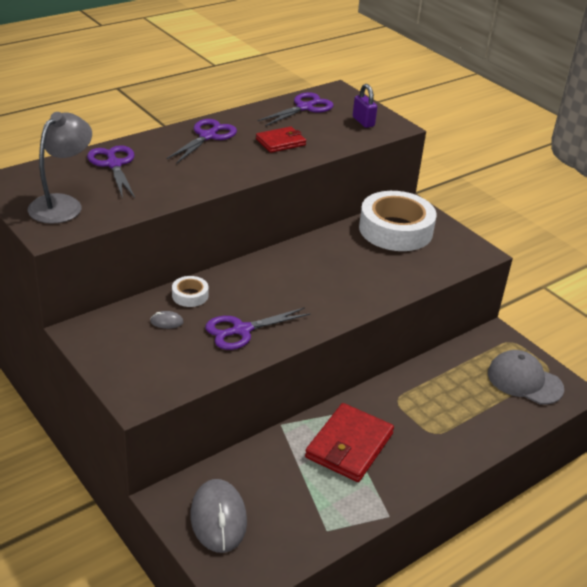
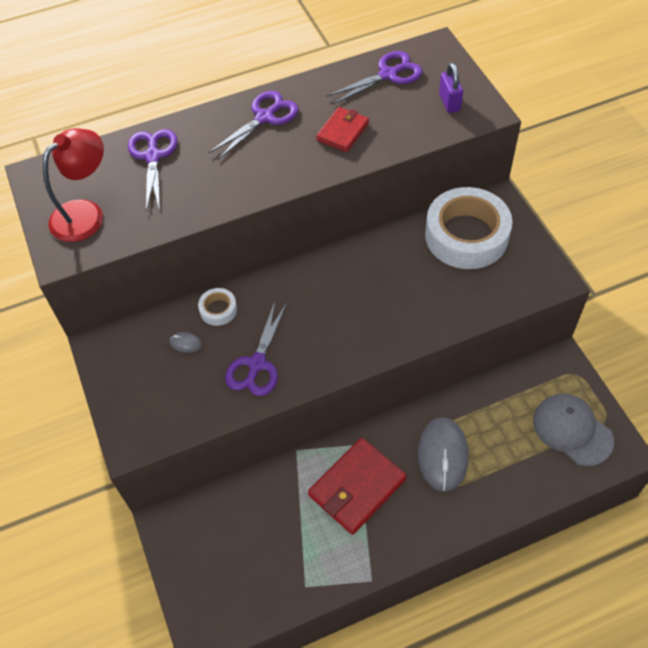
camera: 20 degrees right, 20 degrees up
grey lamp [28,112,92,224] -> red lamp [43,128,104,242]
grey mouse [190,479,247,553] -> grey mouse moved to [418,417,469,492]
purple scissors [205,307,311,350] -> purple scissors turned 60 degrees counterclockwise [225,302,287,396]
red wallet [256,126,306,153] -> red wallet turned 45 degrees counterclockwise [316,107,369,152]

